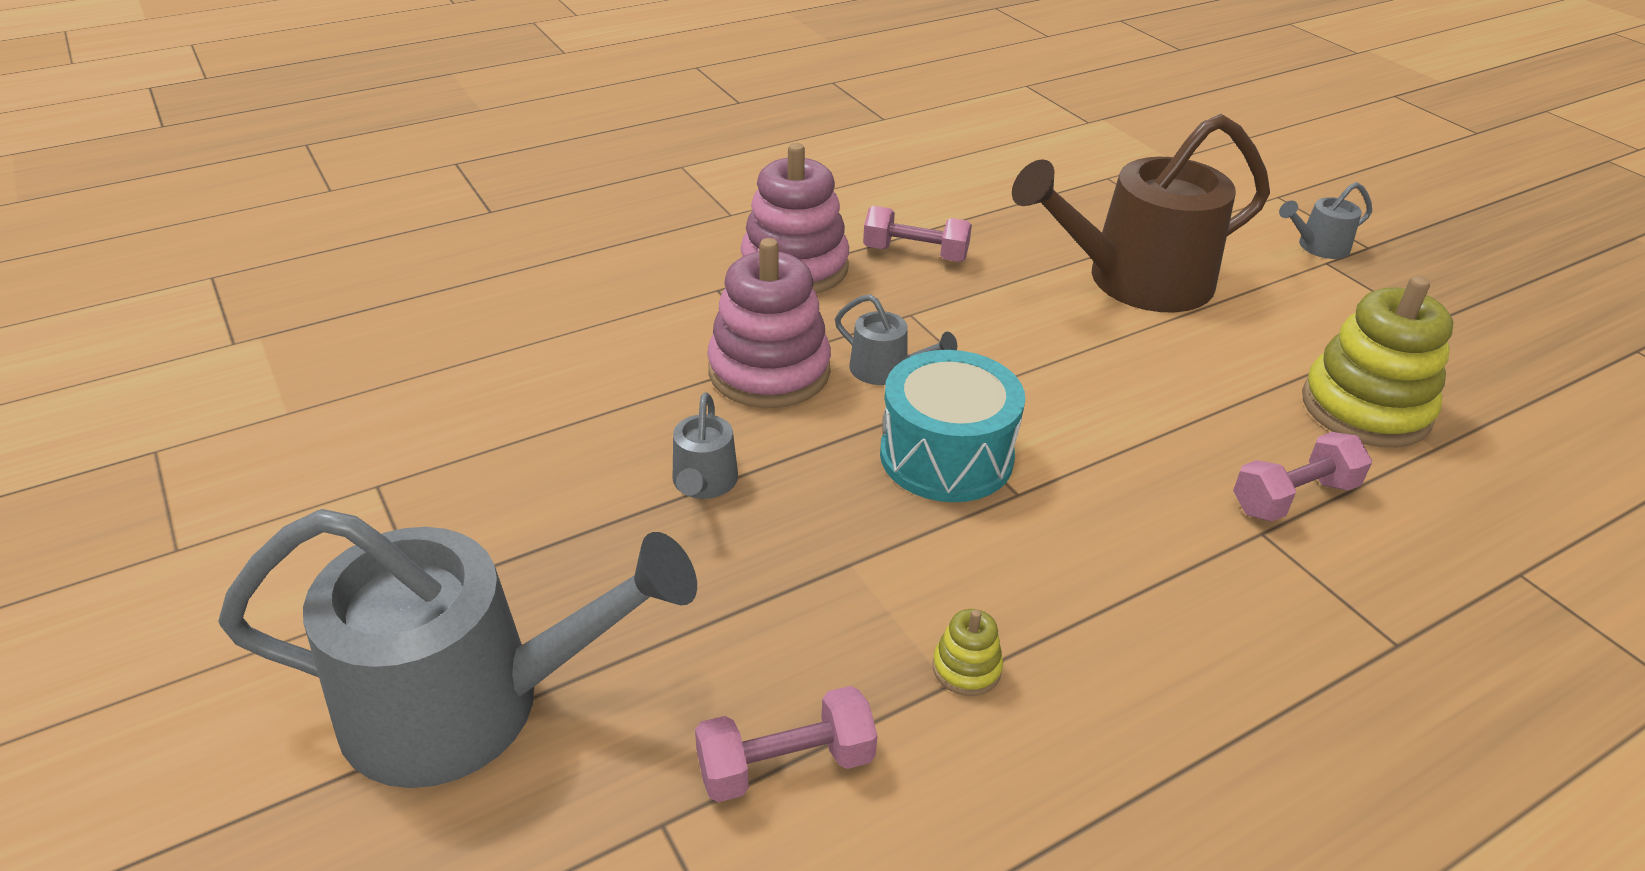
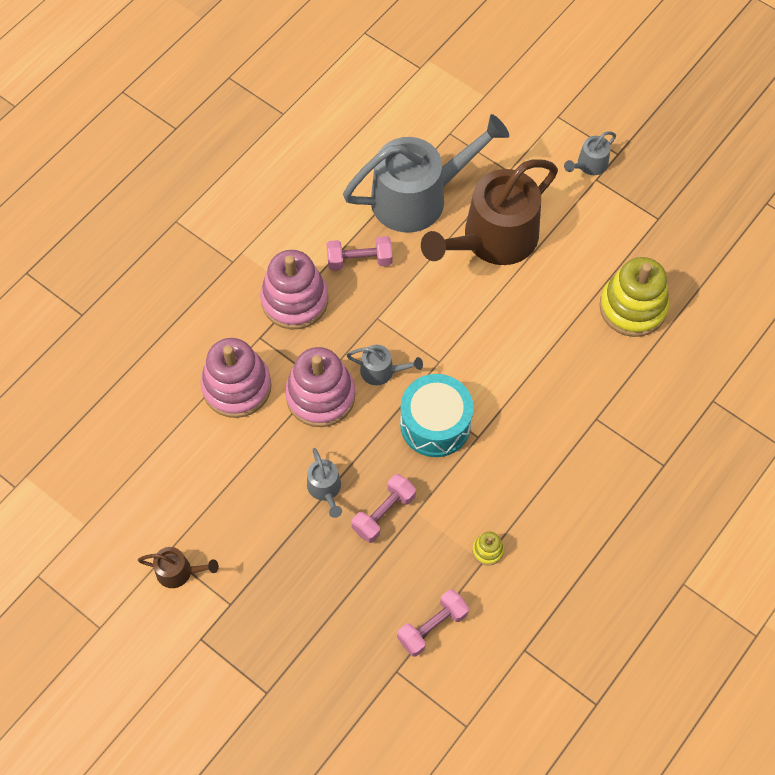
camera: 20 degrees left, 25 degrees up
grey watering can [218,509,697,788] -> grey watering can moved to [343,114,509,233]
pink dumbbell [1233,432,1372,522] -> pink dumbbell moved to [351,474,416,543]
none -> brown watering can [138,547,219,588]
none -> pink stacking toy [201,338,272,418]

